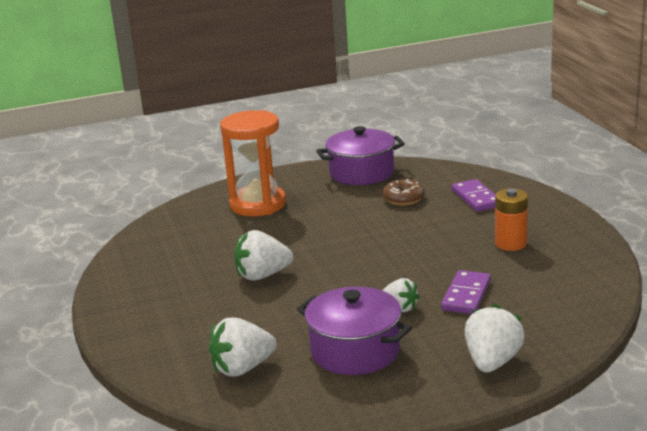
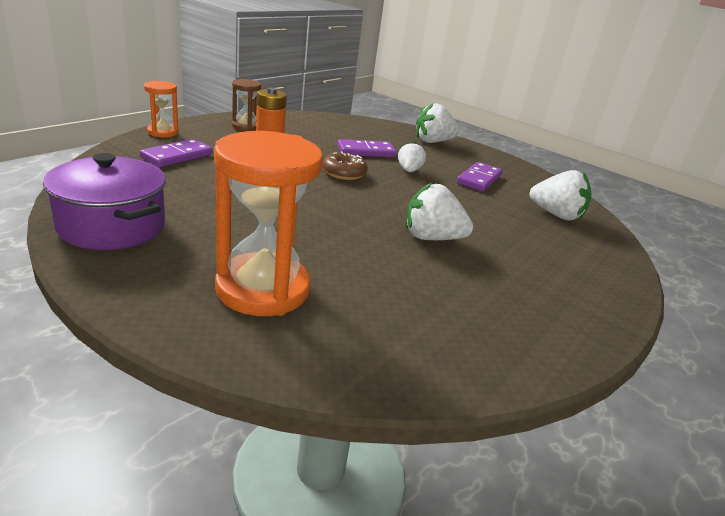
camera: 130 degrees left, 5 degrees up
white strawberry [235,230,293,280] -> white strawberry turned 150 degrees clockwise [406,183,473,240]
purple pot [297,286,412,375] -> purple domino [457,162,502,191]
brown donut [382,179,425,205] -> brown donut moved to [322,152,368,180]
none -> orange hourglass [144,81,179,138]
none -> brown hourglass [232,79,261,131]

